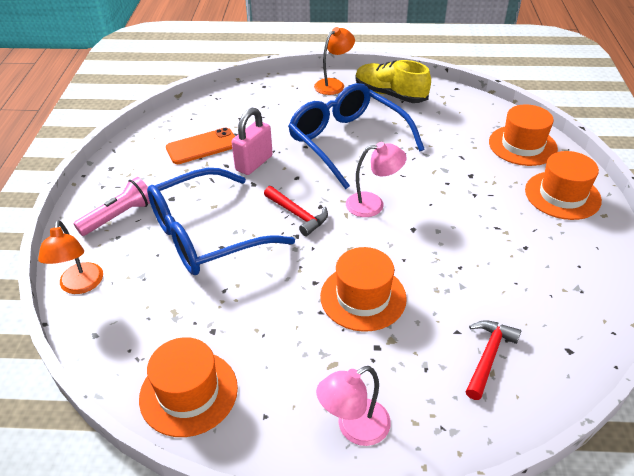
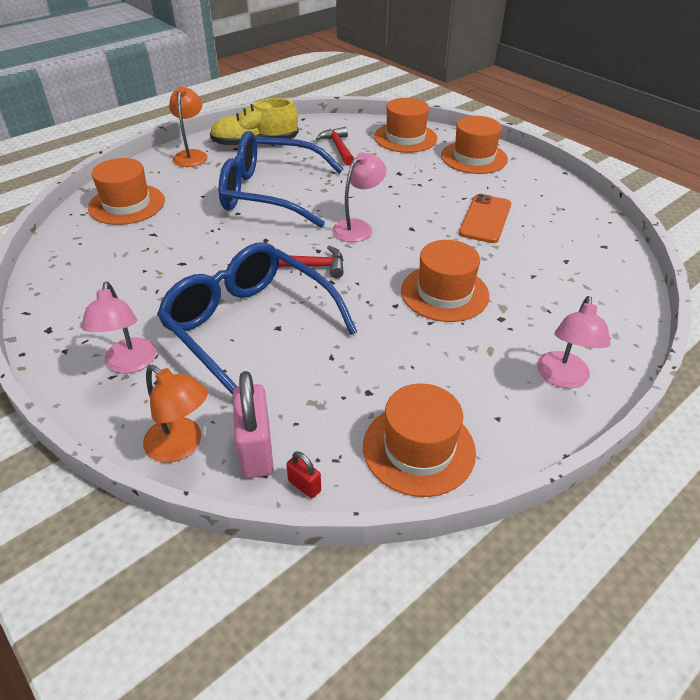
camera: 45 degrees left, 0 degrees up
pink flashlight [74,177,150,236] -> pink lamp [81,282,157,373]
blue glasses [147,168,295,275] -> blue glasses turned 120 degrees clockwise [157,242,357,395]
orange phone [166,127,235,164] -> orange phone moved to [459,194,511,243]
pink padlock [232,108,273,175] -> pink padlock moved to [233,371,274,478]
red hammer [466,320,521,400] -> red hammer moved to [316,127,354,166]
none -> orange hat [88,158,165,225]
none -> red padlock [286,451,321,498]

